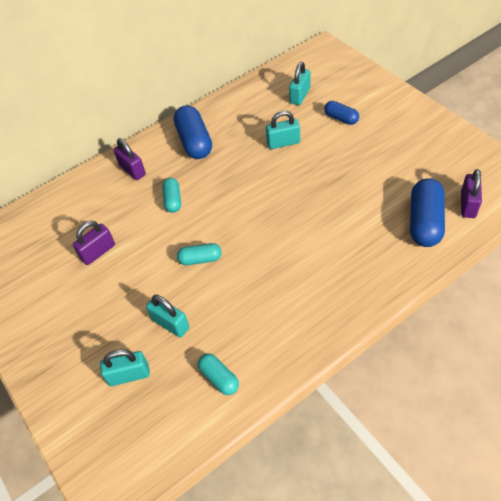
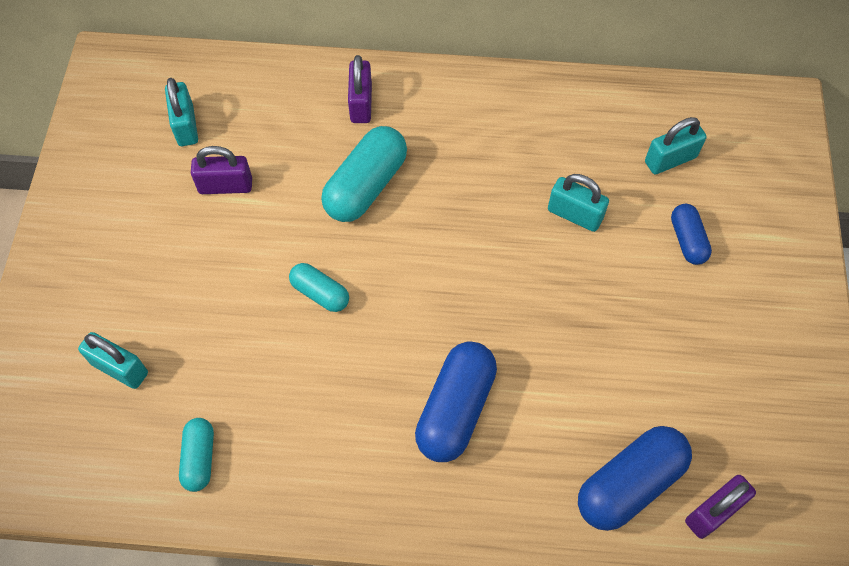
camera: 35 degrees right, 10 degrees up
turquoise padlock [146,295,189,338] -> turquoise padlock moved to [165,78,198,146]
turquoise capsule [162,178,181,213] -> turquoise capsule [321,126,407,222], size x1.76
blue capsule [173,105,212,159] -> blue capsule moved to [415,342,497,462]

